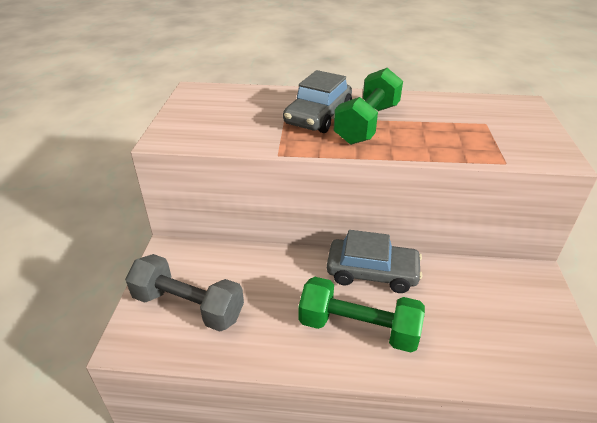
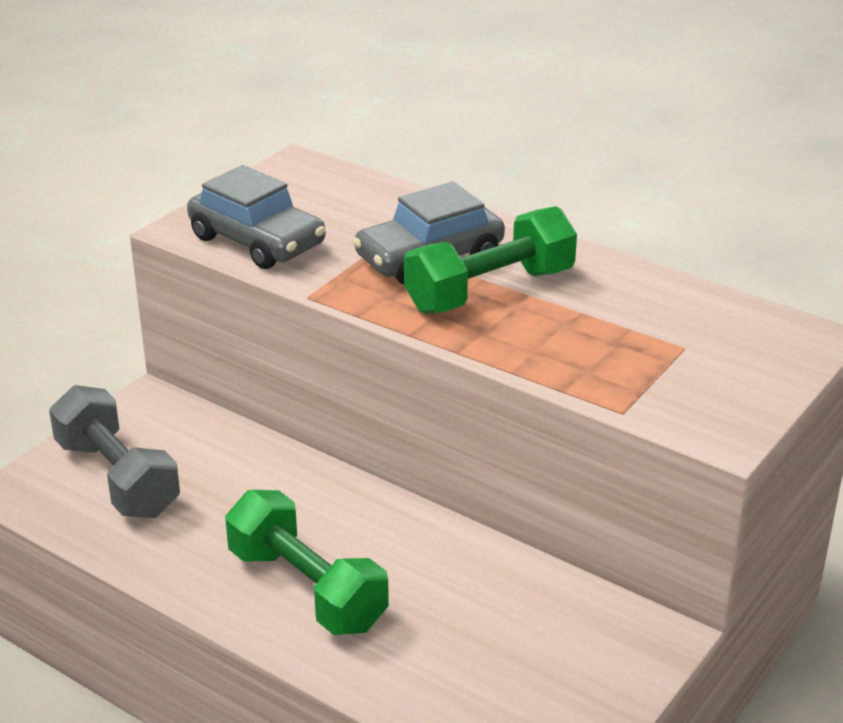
camera: 30 degrees right, 5 degrees down
grey car [327,230,422,293] -> grey car moved to [187,165,326,269]

